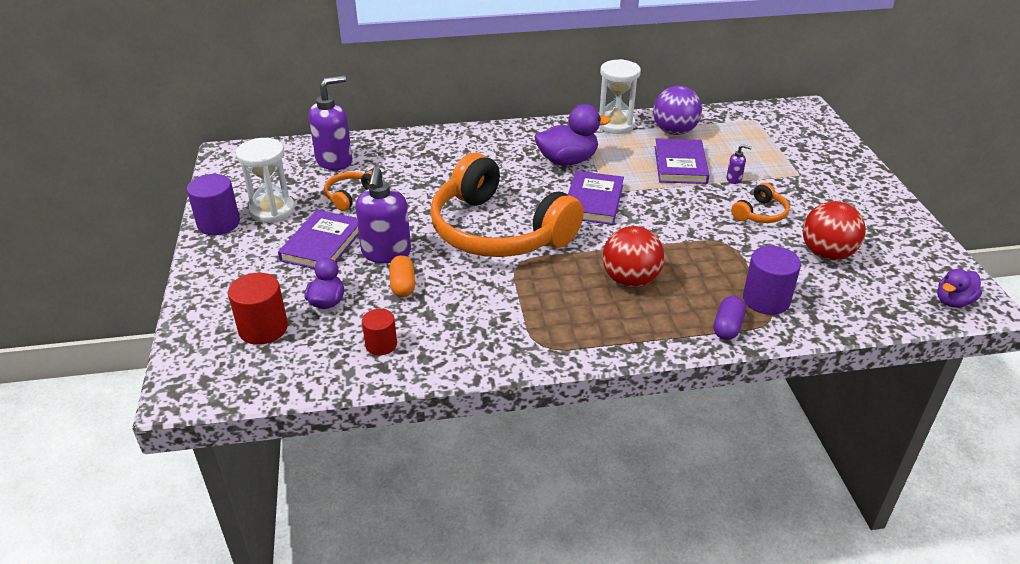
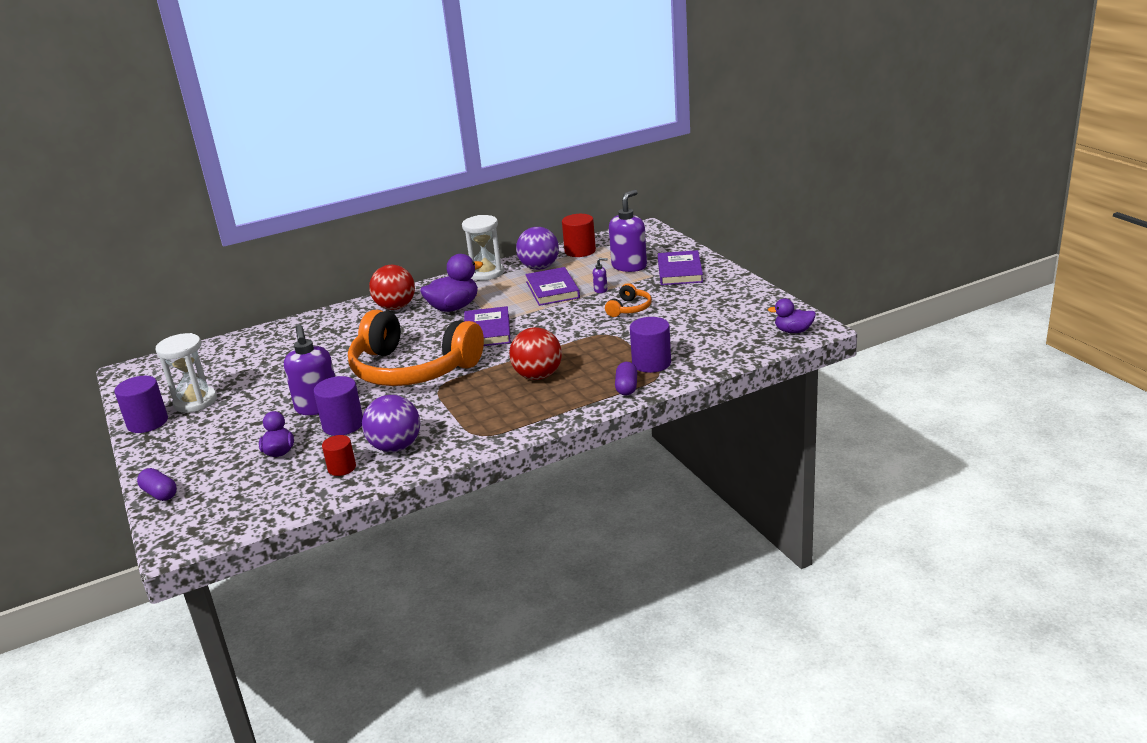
camera: 15 degrees left, 10 degrees down
red cylinder [228,273,288,345] -> red cylinder moved to [562,214,596,257]
purple book [278,210,359,269] -> purple book moved to [658,250,703,285]
purple soap dispenser [309,75,353,170] -> purple soap dispenser moved to [609,190,647,272]
orange headphones [324,171,372,211] -> none
orange capsule [389,255,415,297] -> purple cylinder [314,376,363,436]
red ball [803,201,866,260] -> red ball moved to [369,265,415,310]
purple duck [937,269,982,308] -> purple duck turned 60 degrees clockwise [768,298,816,333]
none -> purple capsule [137,468,177,501]
none -> purple ball [362,395,420,452]

